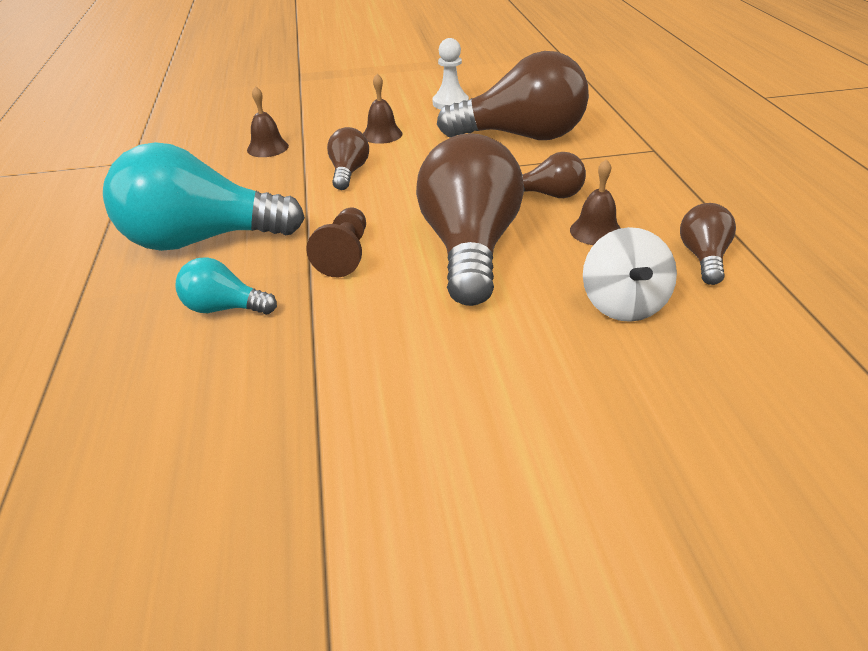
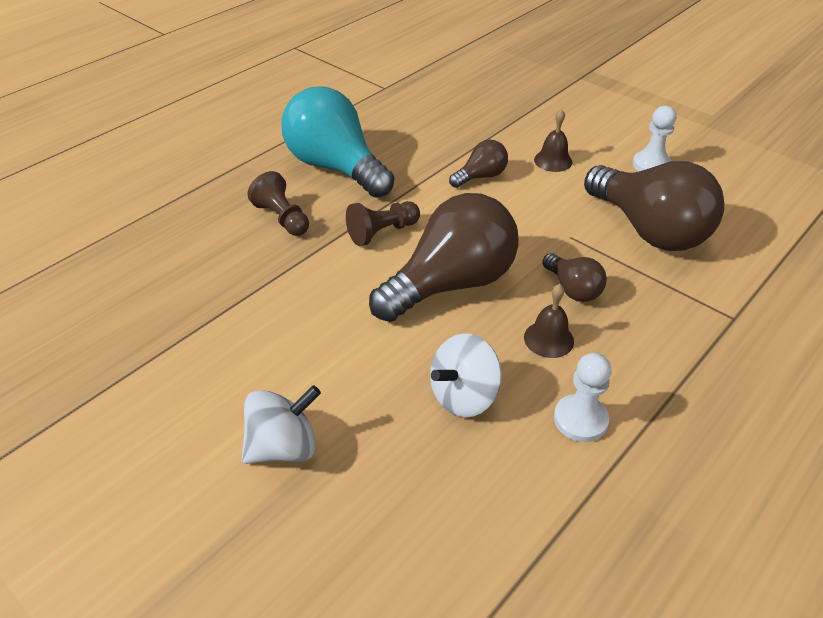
camera: 50 degrees right, 5 degrees up
turquoise light bulb [175,257,277,315] -> brown pawn [248,171,309,236]
brown bell [247,86,289,157] -> none
brown light bulb [680,203,736,285] -> white pawn [554,353,612,442]
none -> white spinning top [242,385,321,464]

